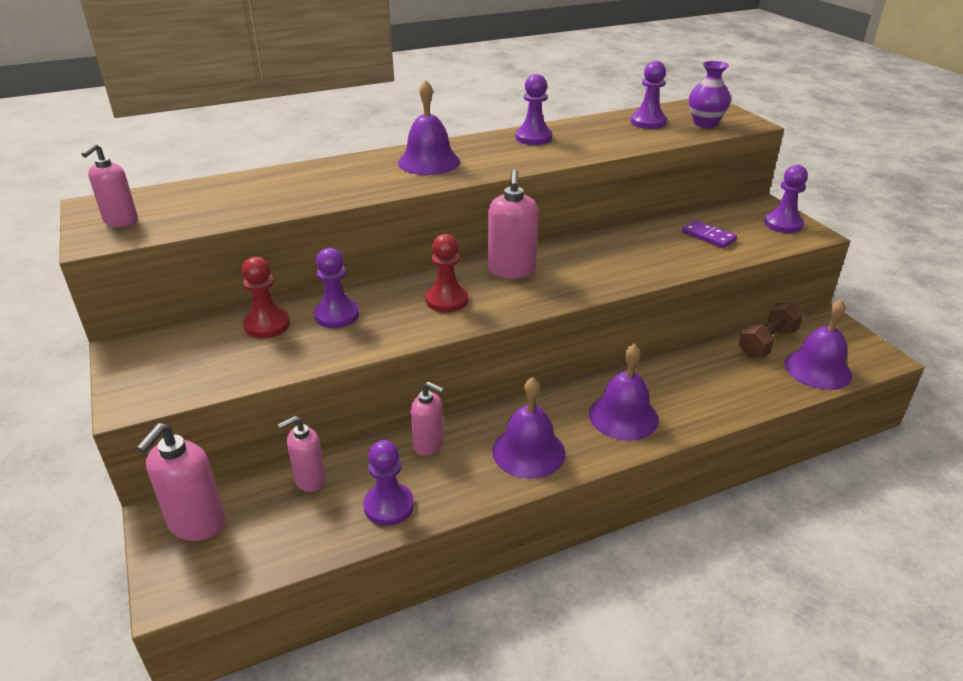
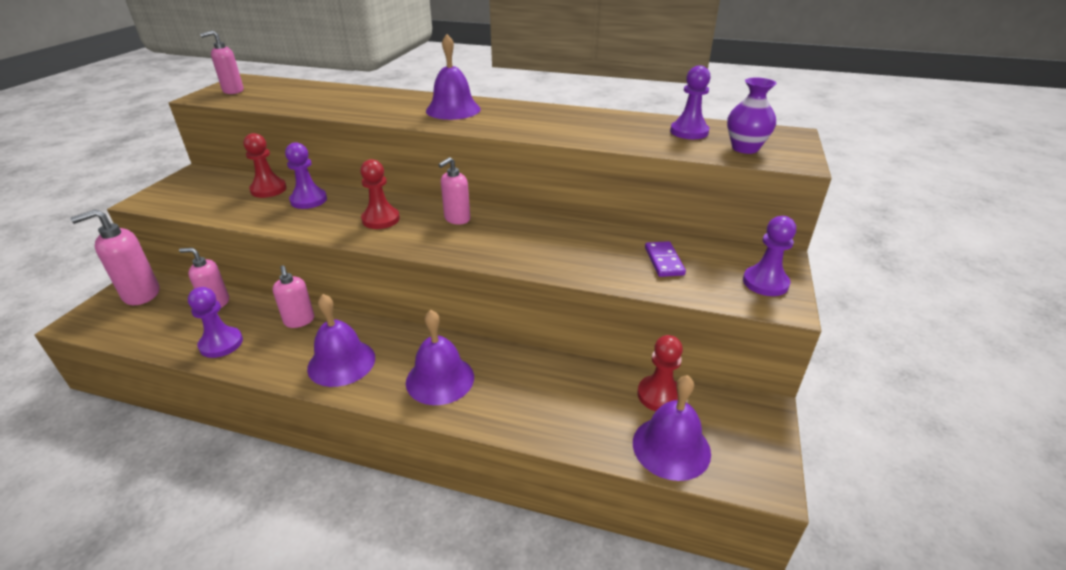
camera: 40 degrees right, 0 degrees up
pink soap dispenser [488,169,539,279] -> pink soap dispenser [438,157,470,225], size x0.66
purple pawn [515,74,552,145] -> none
brown dumbbell [738,302,803,357] -> red pawn [637,335,683,411]

